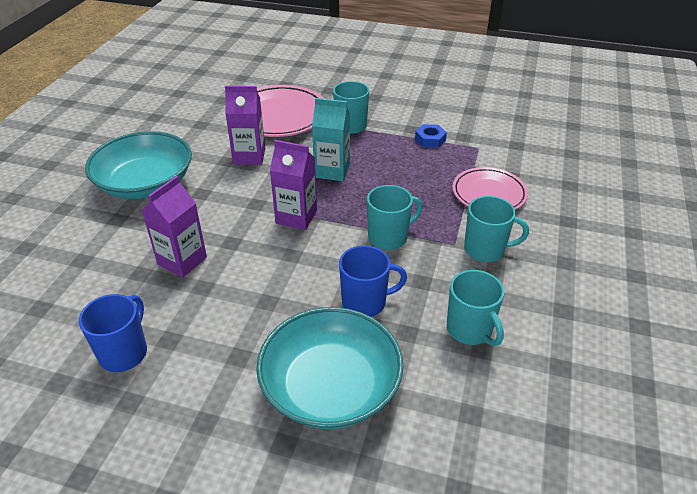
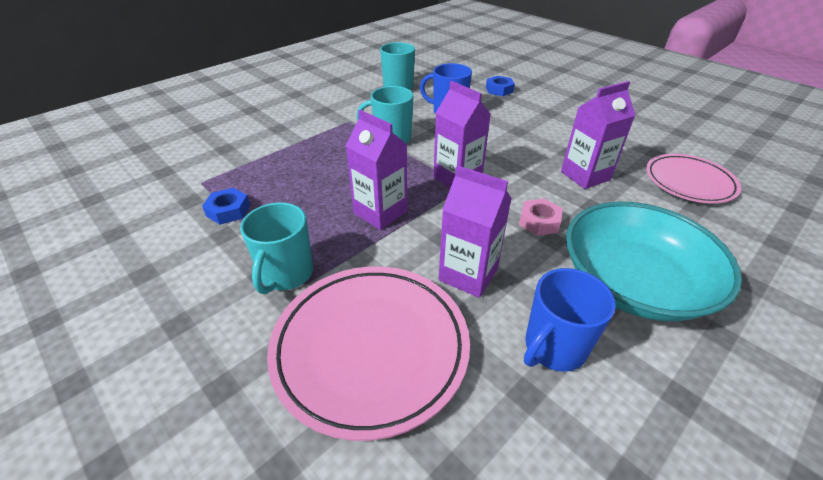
camera: 150 degrees left, 0 degrees up
blue mug [79,294,147,372] -> blue mug moved to [524,268,616,372]
turquoise bowl [256,307,403,429] -> blue nut [486,76,515,96]
turquoise carton [312,98,350,181] -> purple carton [346,110,407,230]
pink plate [452,167,528,210] -> pink plate moved to [646,154,741,204]
turquoise mug [464,196,529,262] -> none
none -> pink nut [519,198,563,236]

